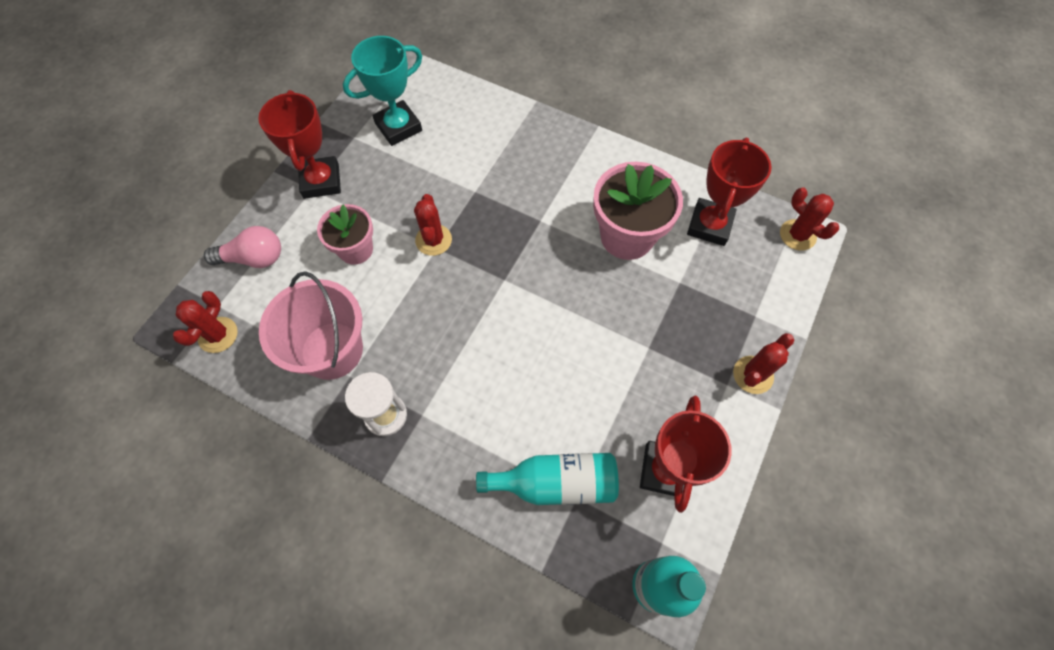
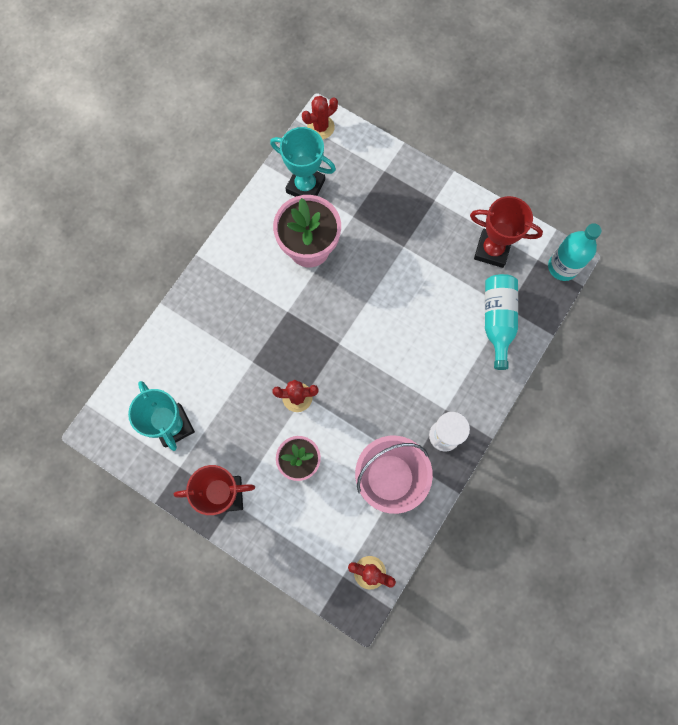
camera: 85 degrees left, 10 degrees up
pink light bulb [204,226,281,268] -> none
red trophy [687,137,772,246] -> turquoise trophy [270,127,336,197]
red cactus [733,333,794,394] -> none

